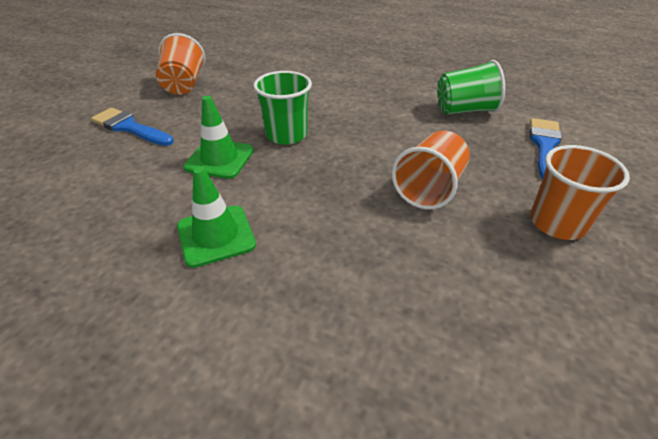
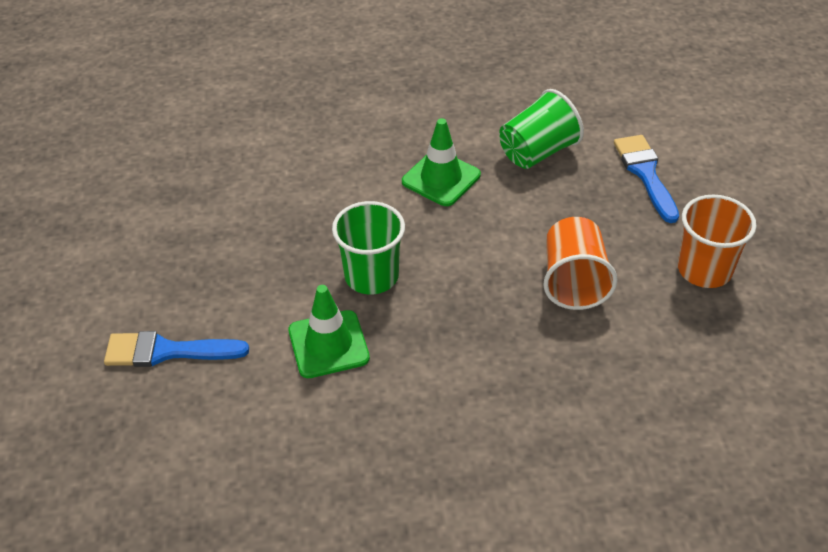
camera: 30 degrees left, 5 degrees up
orange cup [156,33,205,95] -> none
green traffic cone [177,167,256,268] -> green traffic cone moved to [402,118,481,206]

